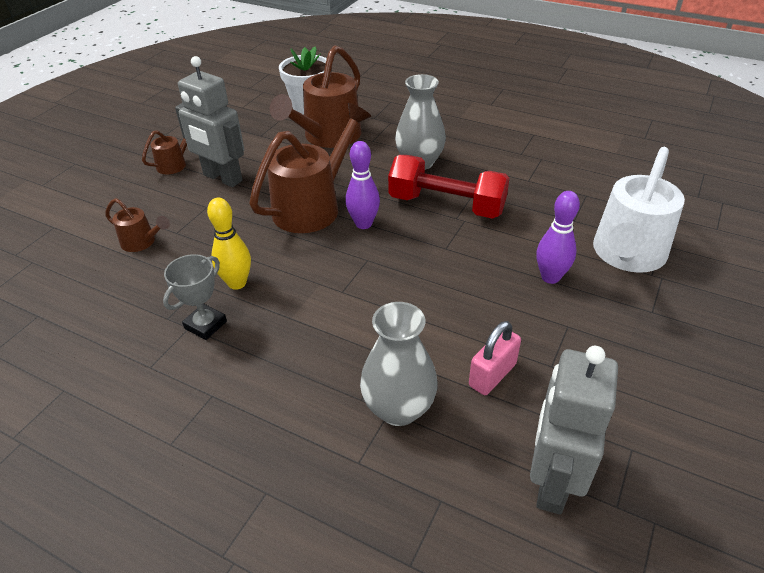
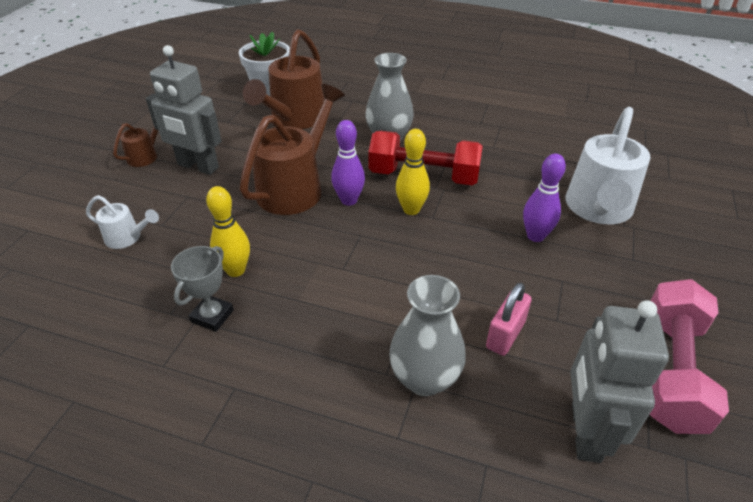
camera: 10 degrees left, 0 degrees up
brown watering can [105,198,170,252] -> white watering can [86,195,159,249]
none -> yellow bowling pin [396,129,430,215]
none -> pink dumbbell [650,279,729,434]

